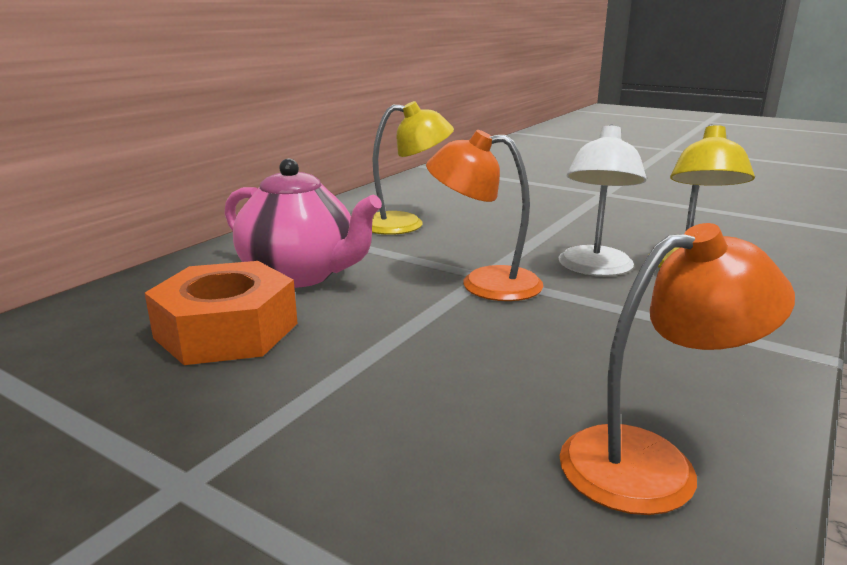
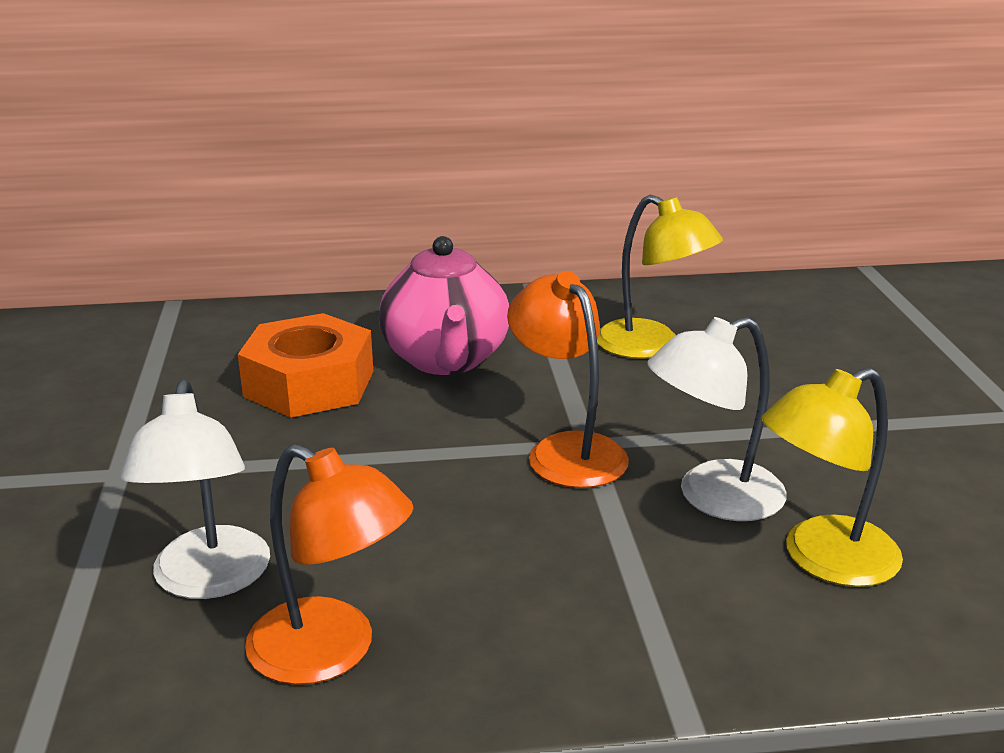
camera: 50 degrees right, 5 degrees up
none -> white lamp [120,380,270,599]

